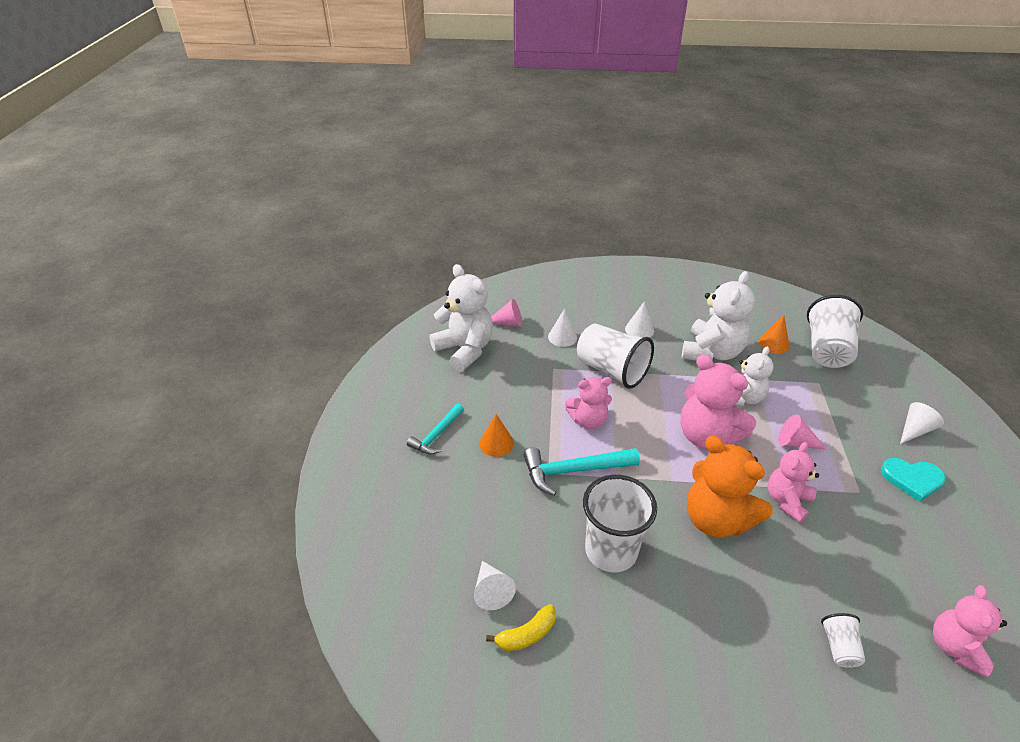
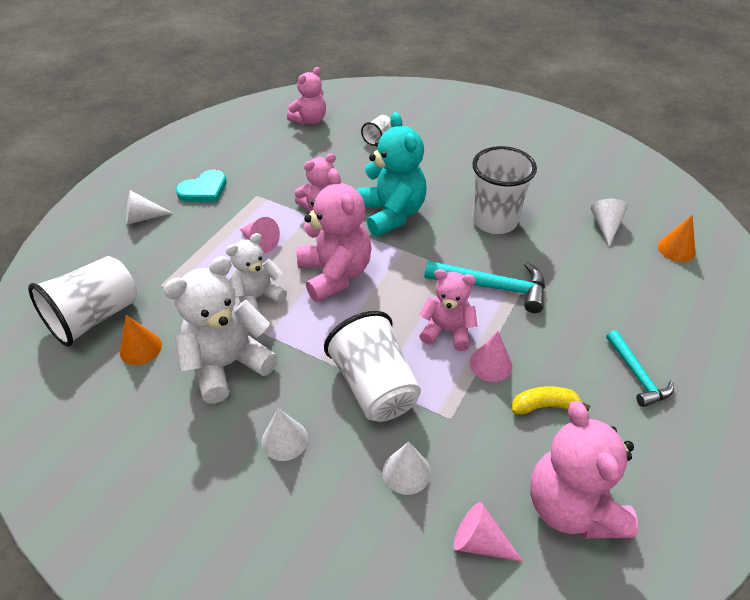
camera: 155 degrees left, 5 degrees up
turquoise hammer [407,404,464,455] -> turquoise hammer turned 105 degrees clockwise [606,330,674,407]
white teddy bear [429,264,493,372] -> pink teddy bear [530,401,638,539]
orange cone [479,414,514,457] -> orange cone moved to [658,215,695,262]
yellow banana [486,604,556,651] -> yellow banana moved to [512,386,590,415]
orange teddy bear [687,436,773,538] -> turquoise teddy bear [357,112,427,236]
turquoise heart [881,458,946,502] -> turquoise heart turned 105 degrees clockwise [176,170,227,202]
none -> pink cone [470,331,512,382]

